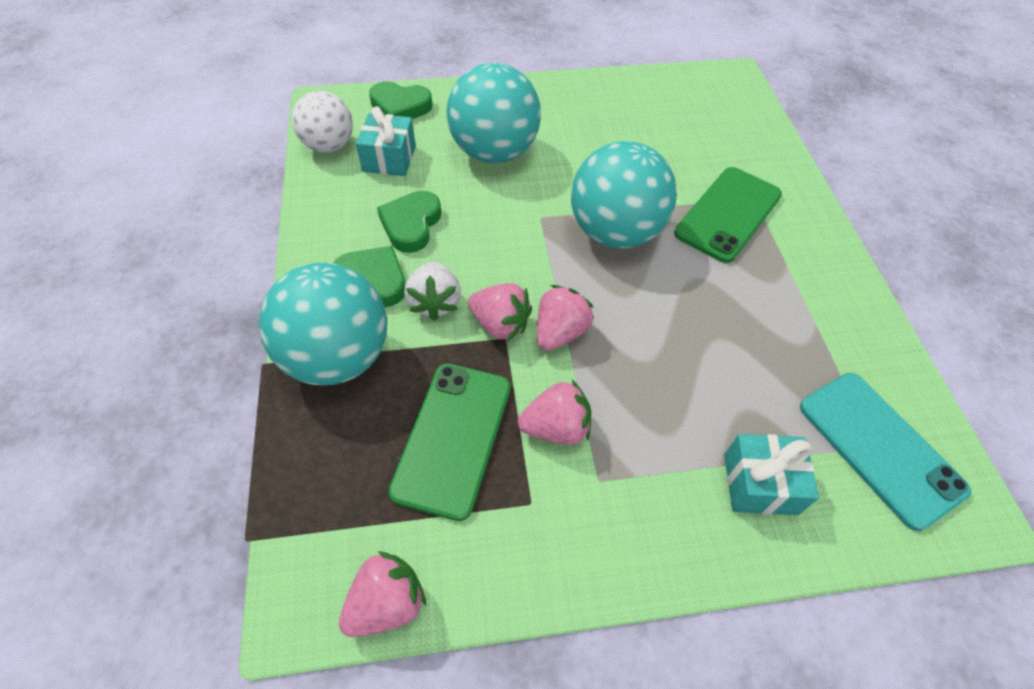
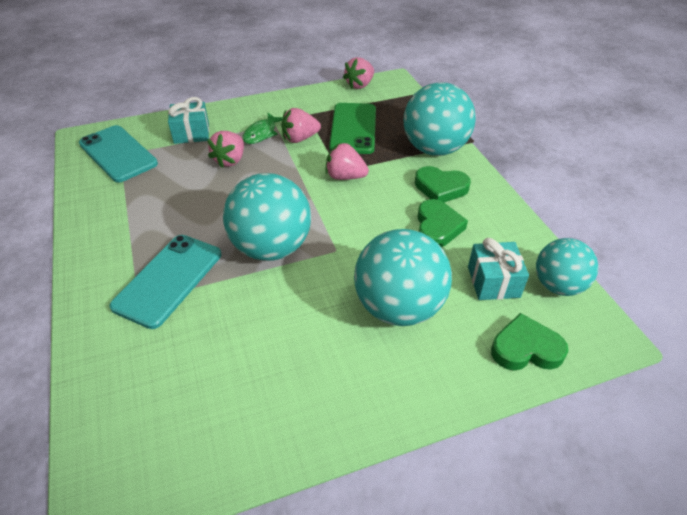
camera: 170 degrees right, 10 degrees down
white ball [292,91,353,153] -> turquoise ball [536,238,598,296]
white strawberry [404,262,461,321] -> none
pink strawberry [537,285,594,351] -> pink strawberry moved to [207,131,244,168]
green phone [674,167,782,263] -> turquoise phone [109,235,221,329]
none -> green fish [242,113,283,144]

